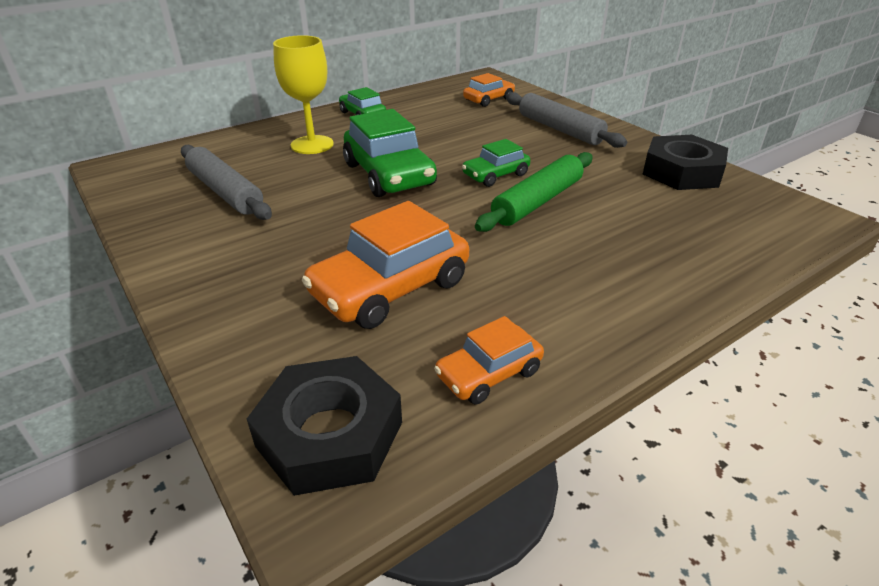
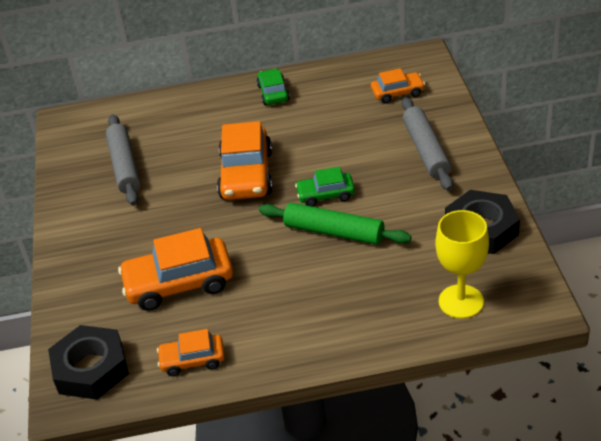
camera: 30 degrees right, 5 degrees up
yellow goblet [273,35,334,154] -> yellow goblet moved to [435,210,489,319]
green car [343,109,437,197] -> orange car [217,121,273,200]
green rolling pin [475,152,593,232] -> green rolling pin turned 45 degrees clockwise [259,203,412,245]

